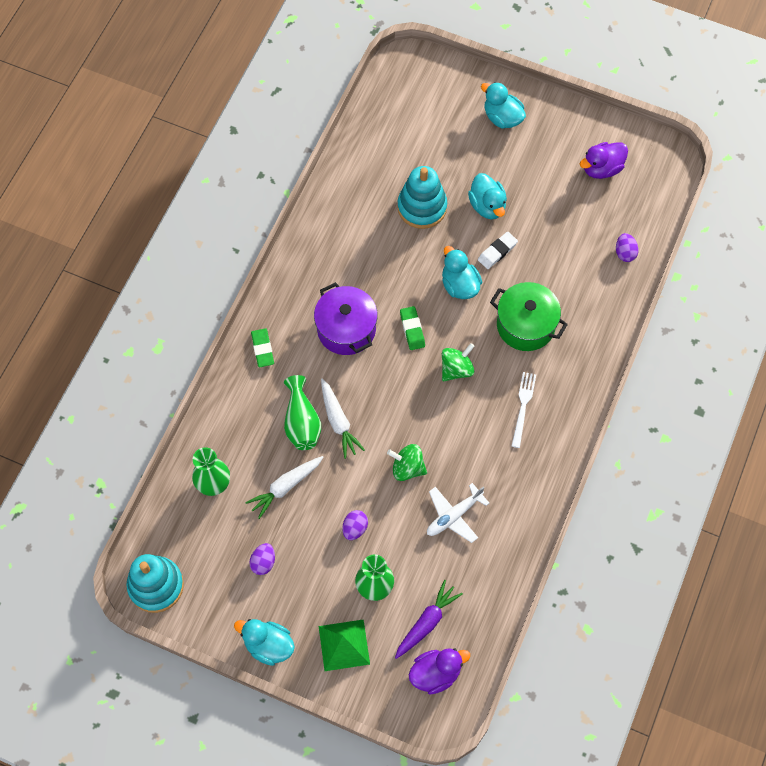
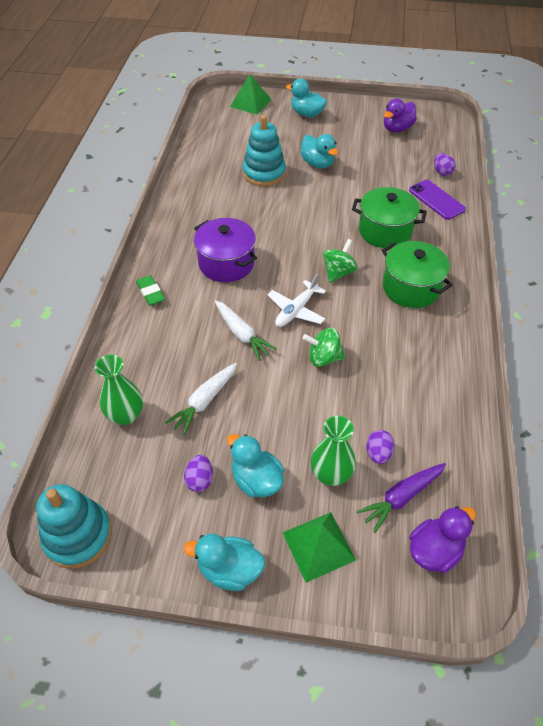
camera: 15 degrees left, 15 degrees down
green vase [284,375,321,450] -> none
purple egg [342,510,368,540] -> purple egg moved to [366,430,394,464]
purple carrot [395,580,463,659] -> purple carrot turned 150 degrees counterclockwise [356,463,446,533]
green eraser [400,306,425,350] -> none
white plane [427,483,489,543] -> white plane moved to [268,274,326,327]
turquoise duck [442,246,482,299] -> turquoise duck moved to [227,434,284,497]
white eraser [478,232,518,269] -> none
white fork [512,372,536,448] -> green pot [382,241,453,308]
none -> green pyramid [230,74,272,115]
none -> purple phone [409,180,466,220]

